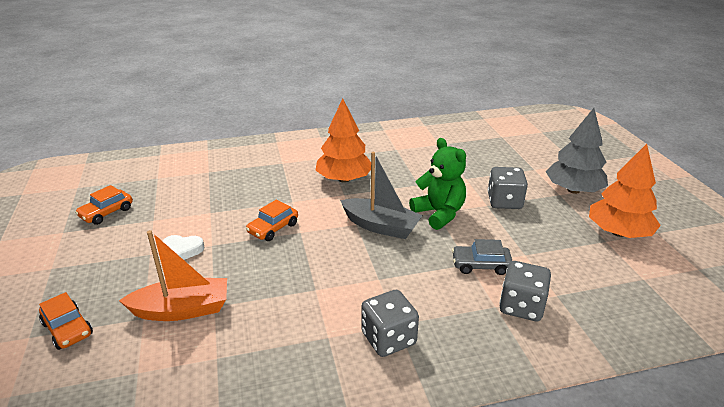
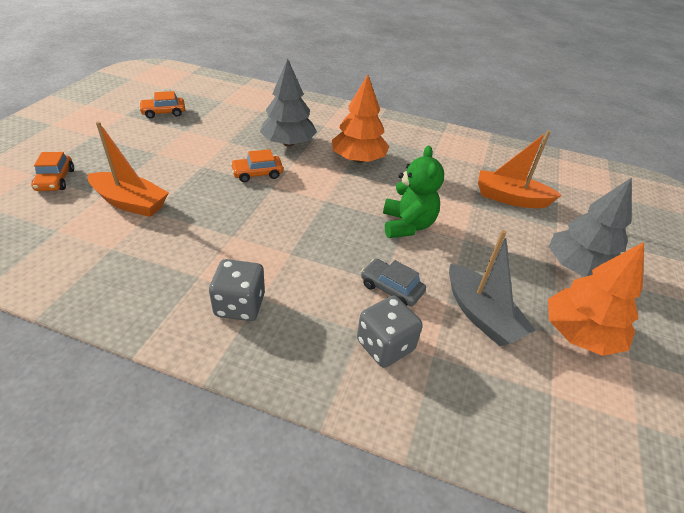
camera: 30 degrees right, 10 degrees up
white heart [163,235,204,260] -> none
grey boat [340,152,423,239] -> grey boat moved to [449,230,536,346]
grey dice [488,167,528,209] -> none
none -> grey tree [260,59,317,147]
none -> orange boat [478,130,562,208]

